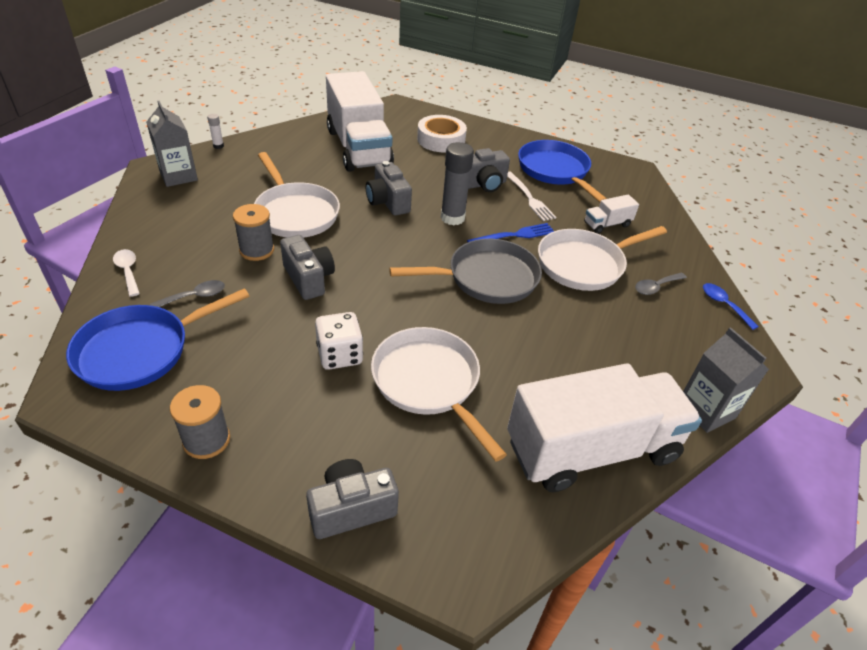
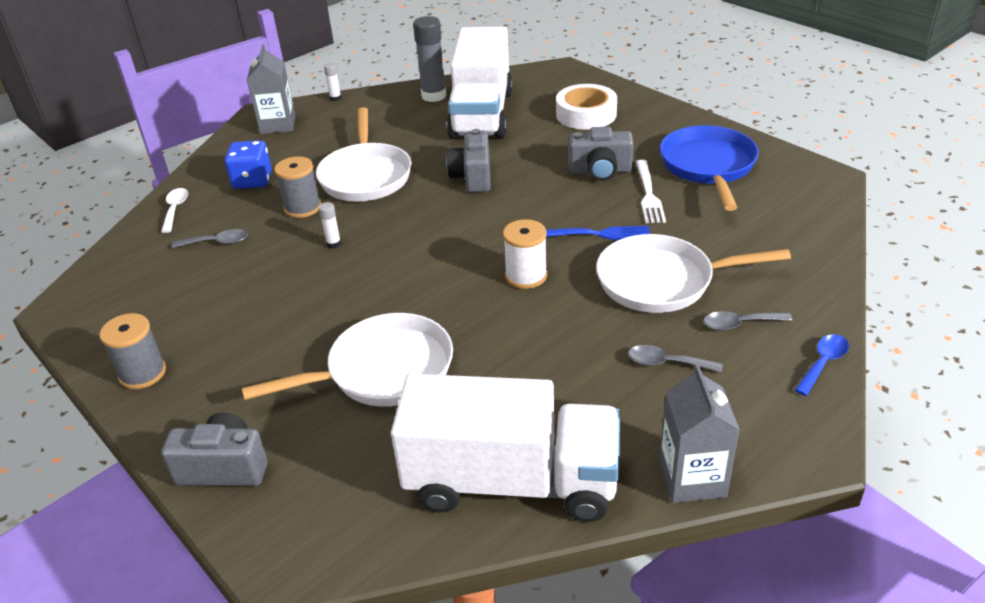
camera: 30 degrees right, 5 degrees down
blue pan [66,288,250,391] -> none
grey camera [280,235,335,300] -> white glue stick [319,202,341,248]
white dice [315,312,363,370] -> none
white pan [371,327,507,461] -> white pan turned 75 degrees clockwise [242,313,453,406]
grey pan [389,239,542,304] -> white spool [503,219,547,289]
grey glue stick [441,142,474,225] -> grey glue stick moved to [413,16,446,102]
white truck [584,195,639,234] -> none
blue spoon [703,283,759,330] -> blue spoon turned 45 degrees clockwise [795,334,849,396]
none -> blue dice [225,140,272,189]
none -> grey spoon [628,345,723,372]

